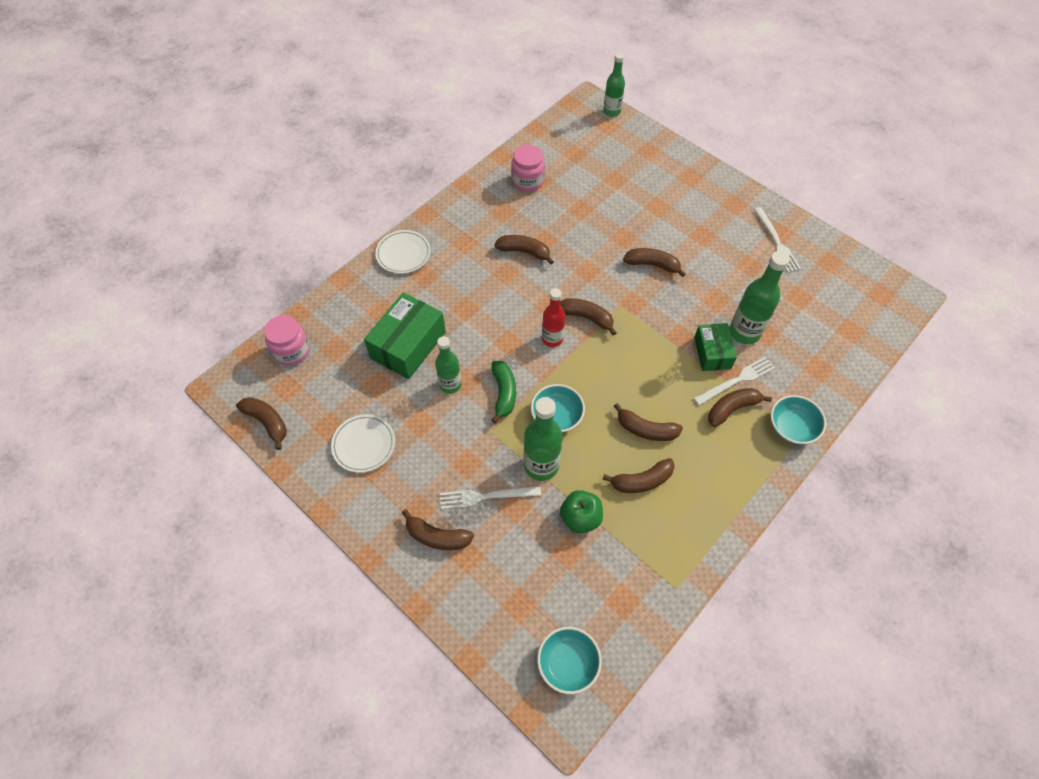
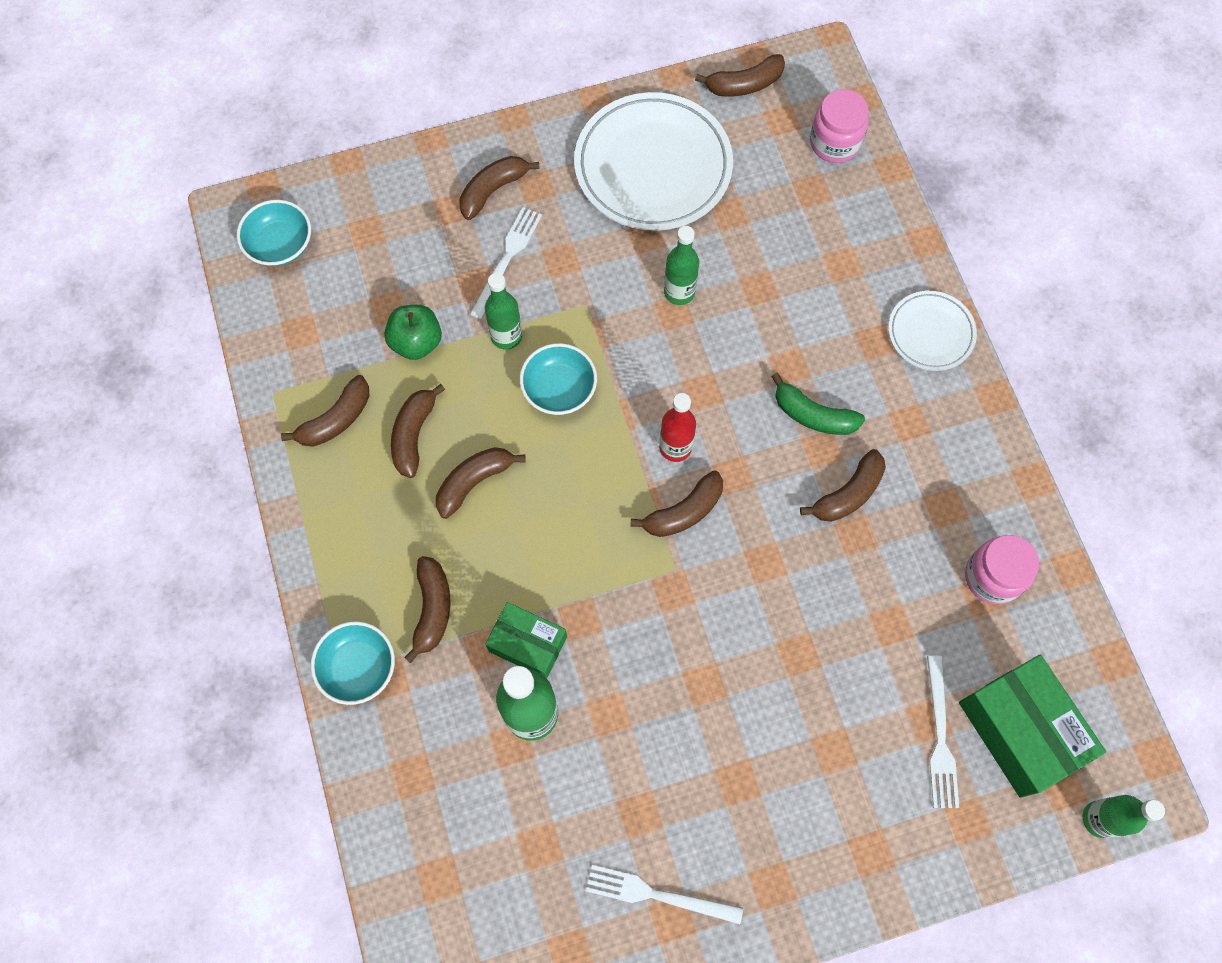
camera: 120 degrees right, 10 degrees up
white plate [331,414,395,473] -> white plate [574,92,733,231], size x1.89
green box [364,292,446,379] -> green box moved to [959,655,1106,798]
green banana [491,361,516,423] -> green banana moved to [771,373,865,435]
green bottle [524,397,562,481] -> green bottle [485,273,522,349], size x0.67
brown banana [623,248,686,277] -> brown banana moved to [281,375,369,447]
white fork [693,357,775,405] -> white fork moved to [927,656,959,808]

